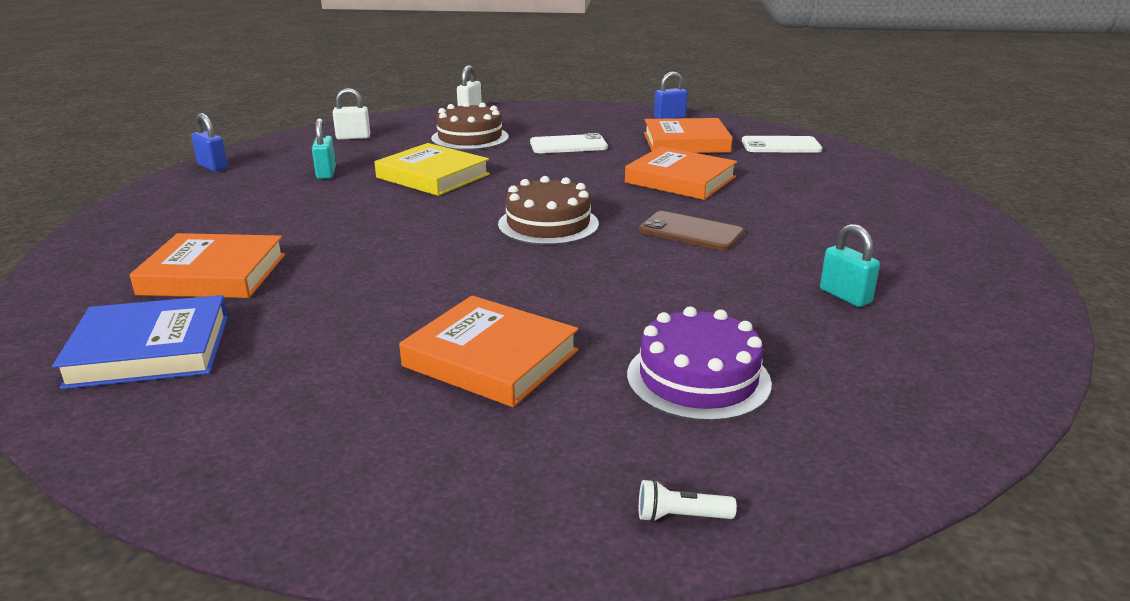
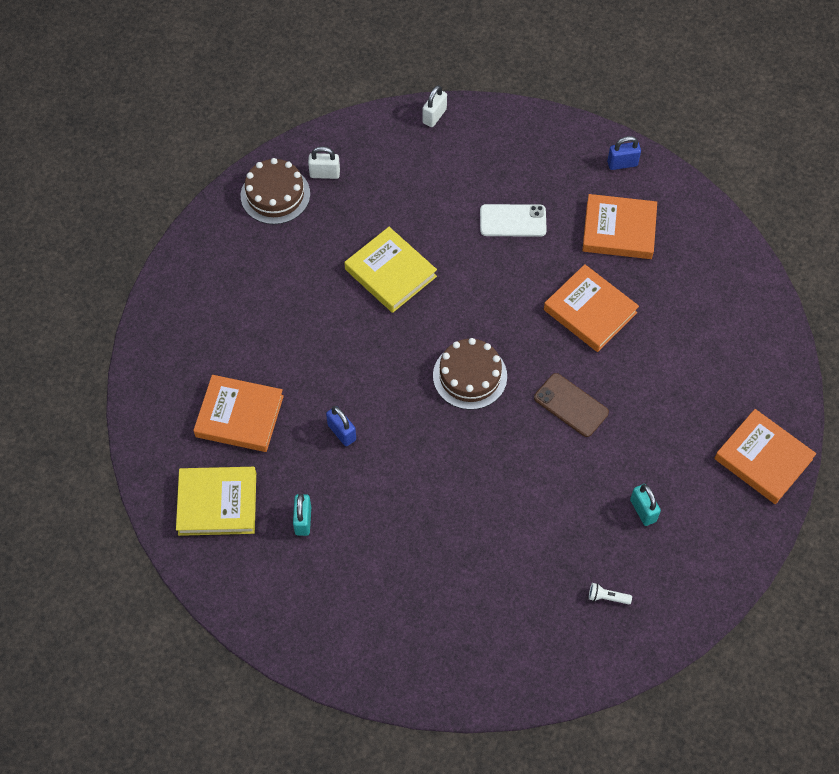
camera: 10 degrees right, 35 degrees up
blue book [52,295,228,389] -> yellow book [176,467,256,536]
blue padlock [191,113,228,172] -> blue padlock moved to [326,406,356,446]
turquoise padlock [312,118,336,179] -> turquoise padlock moved to [293,493,311,536]
orange book [399,296,578,407] -> orange book moved to [714,409,816,504]
brown cake [431,102,509,150] -> brown cake moved to [241,158,310,224]
purple cake [627,306,772,422] -> none
white flashlight [639,479,737,522] -> white flashlight moved to [589,583,632,604]
white phone [742,136,822,153] -> none

